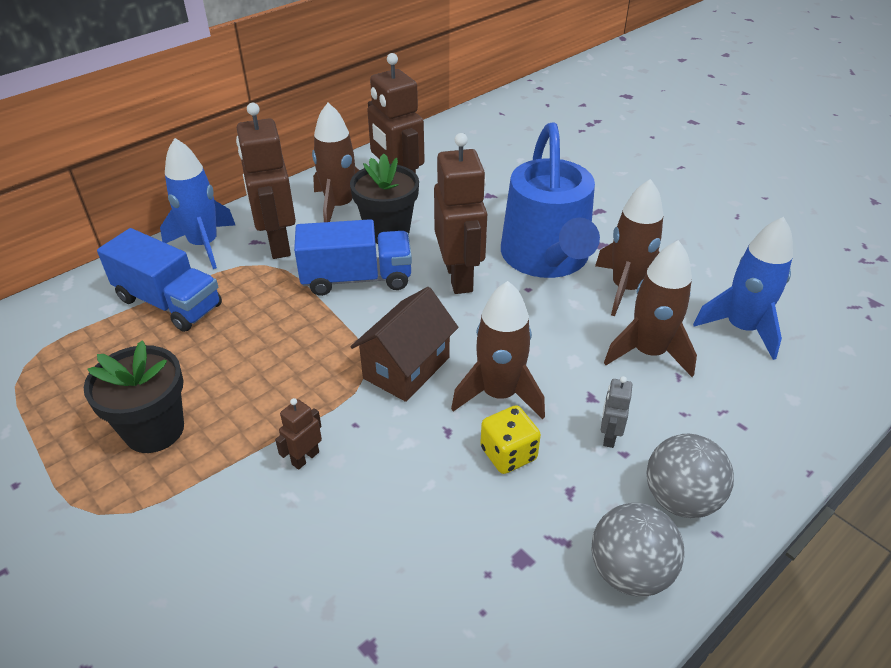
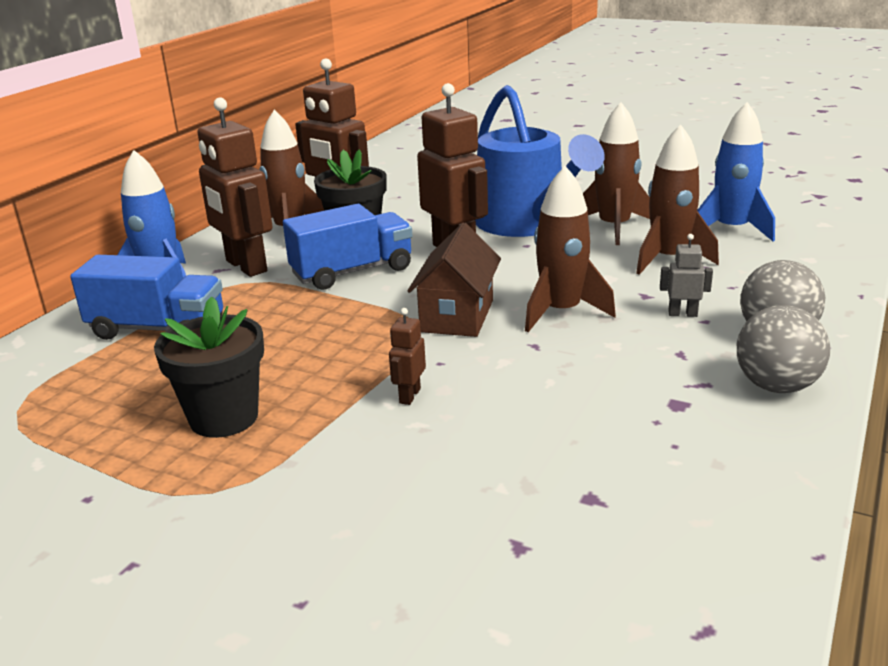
camera: 20 degrees left, 15 degrees down
yellow dice [480,405,541,474] -> none
grey robot [601,376,632,448] -> grey robot turned 105 degrees clockwise [660,234,713,317]

